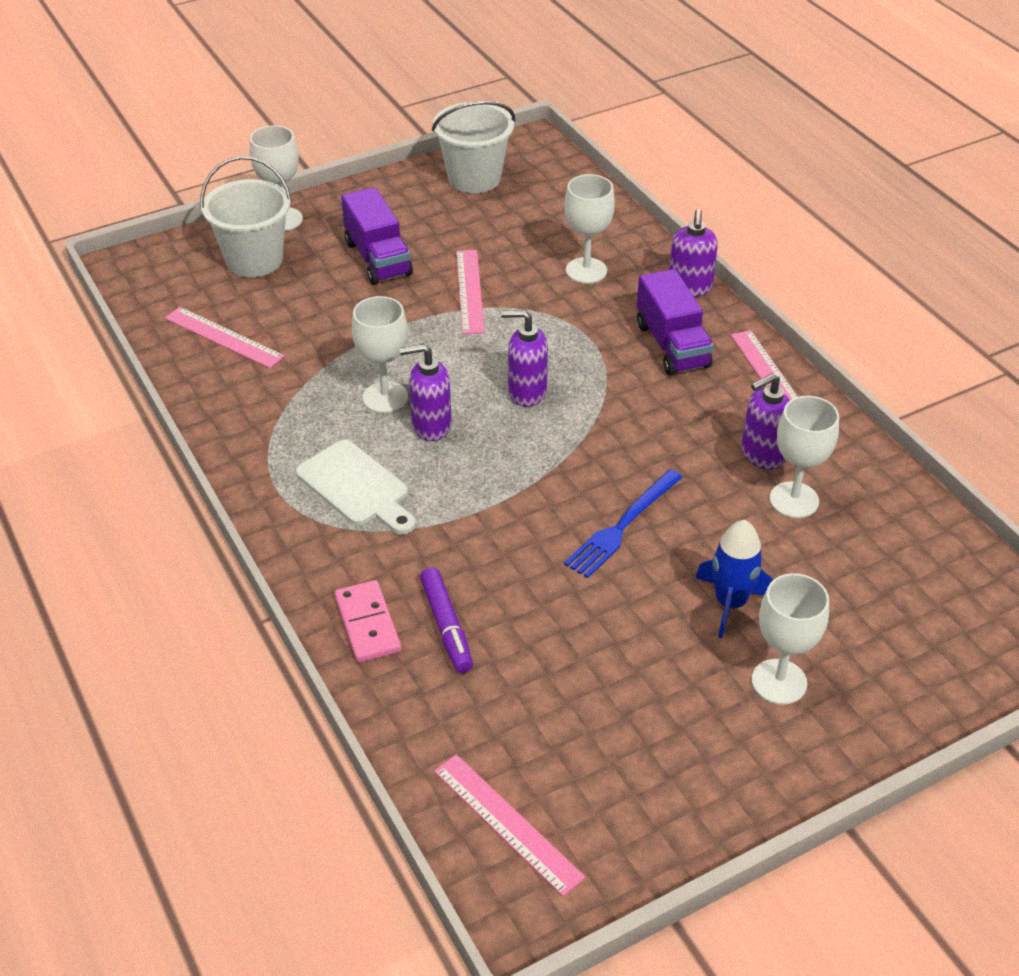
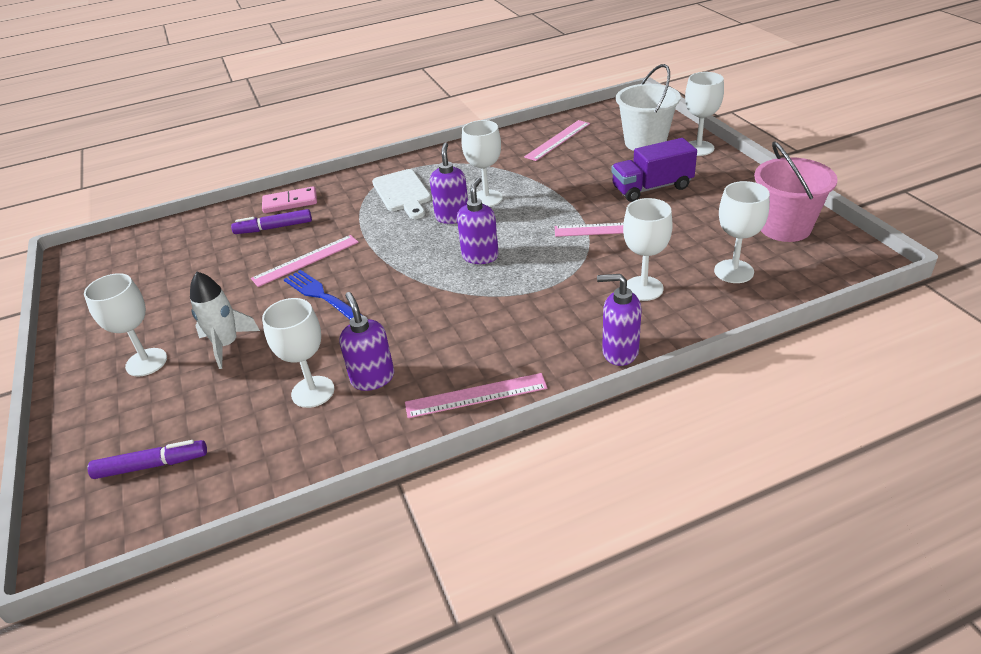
camera: 100 degrees right, 5 degrees down
white cutting board [296,440,416,535] -> white cutting board turned 75 degrees counterclockwise [372,169,431,219]
white bucket [432,101,515,193] -> pink bucket [754,141,838,242]
pink ruler [434,754,585,896] -> pink ruler moved to [251,235,359,287]
purple truck [637,269,714,375] -> none
blue rocket [695,520,774,638] -> white rocket [190,272,260,369]
none -> purple marker [88,440,207,479]
none -> white goblet [714,181,770,283]

